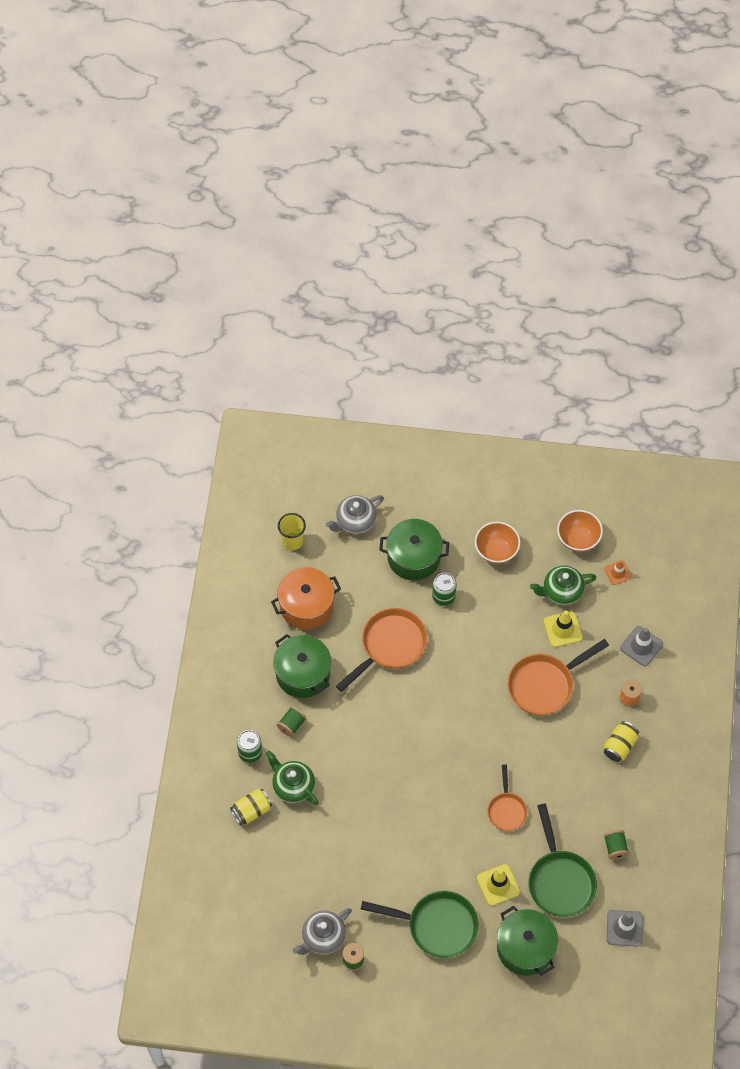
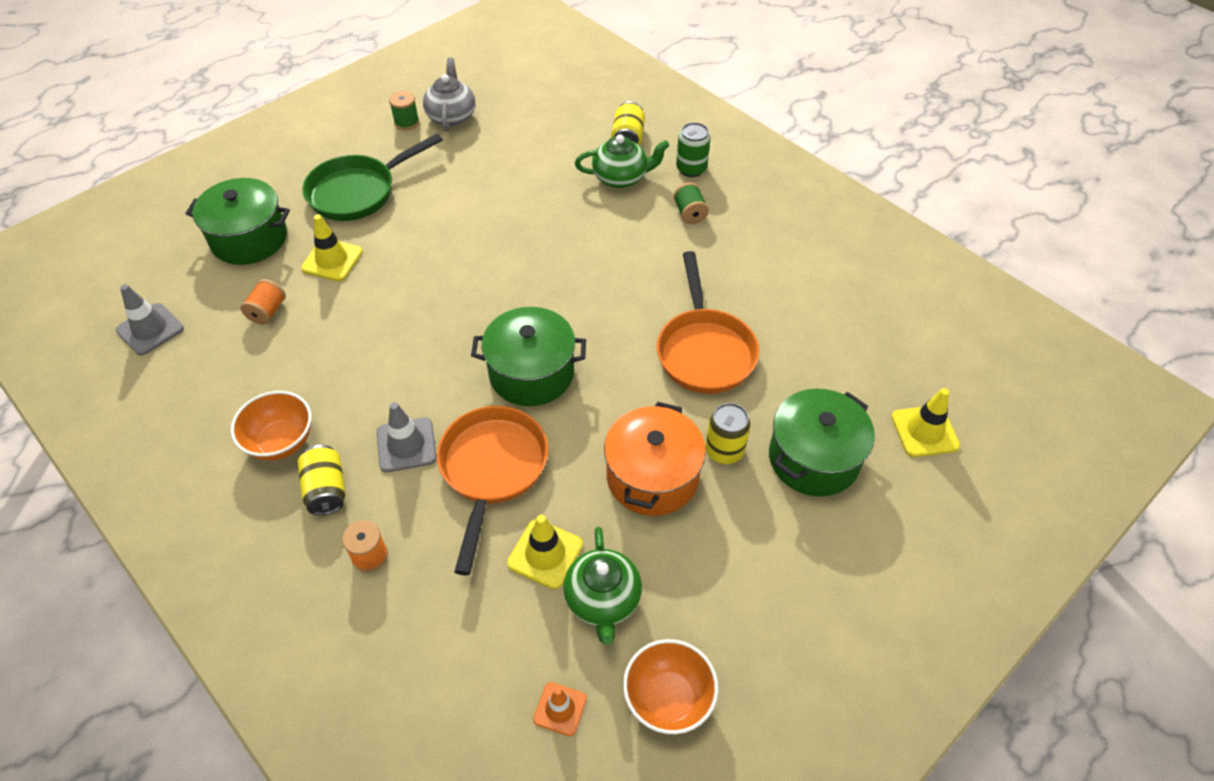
camera: 130 degrees right, 10 degrees down
orange pot [271,567,341,630] -> orange pot moved to [604,402,706,516]
green pot [273,634,331,698] -> green pot moved to [471,307,586,406]
yellow cup [278,513,306,550] -> none
grey teapot [326,495,384,534] -> yellow traffic cone [891,388,960,457]
green can [432,573,457,606] -> yellow can [705,403,751,464]
orange bowl [475,522,520,564] -> orange bowl moved to [231,391,312,460]
orange pan [487,764,527,831] -> none
green pan [528,804,597,917] -> orange spool [240,279,286,325]
green teapot [530,565,596,605] -> green teapot turned 150 degrees clockwise [563,527,642,645]
green spool [604,830,629,860] -> none
grey traffic cone [620,626,663,666] -> grey traffic cone moved to [377,402,437,472]

